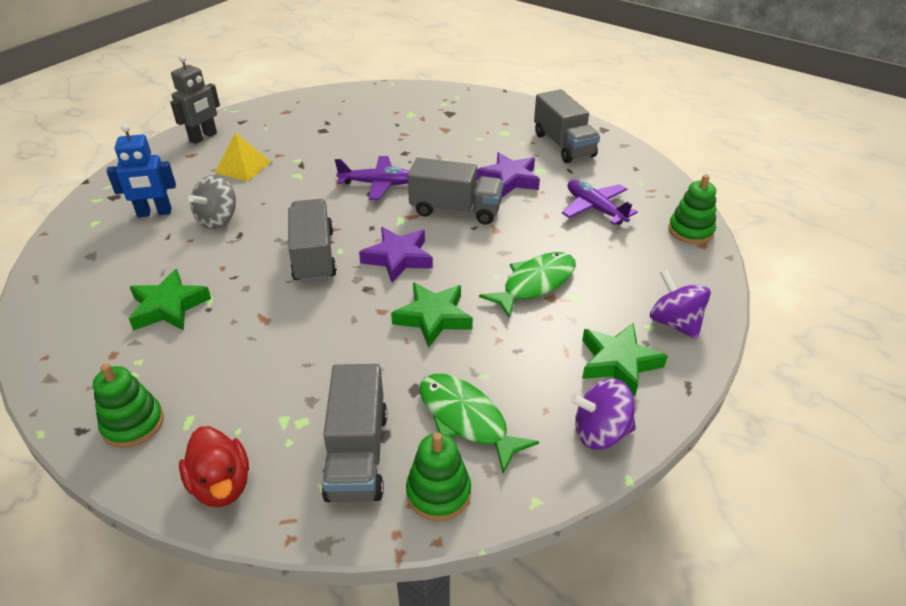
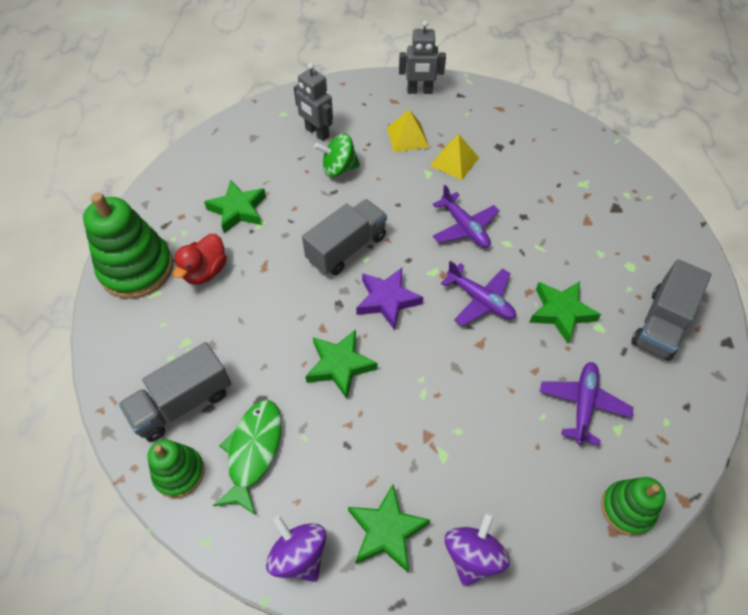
camera: 55 degrees right, 15 degrees up
green stacking toy [93,363,164,448] -> green stacking toy [83,193,173,299], size x1.76
blue robot [106,124,176,217] -> grey robot [294,63,333,141]
red duck [179,426,249,507] -> red duck moved to [173,234,227,285]
grey spinning top [188,175,236,229] -> green spinning top [314,134,360,177]
grey truck [408,158,504,225] -> purple plane [441,261,516,326]
purple star [477,152,540,198] -> green star [529,281,601,343]
green fish [479,252,576,318] -> none
none -> yellow pyramid [430,134,479,180]

